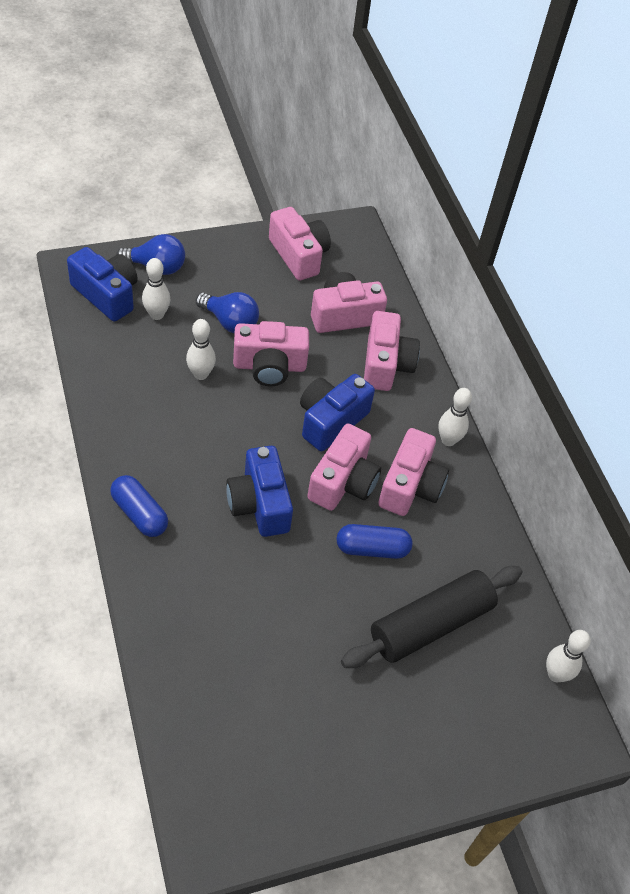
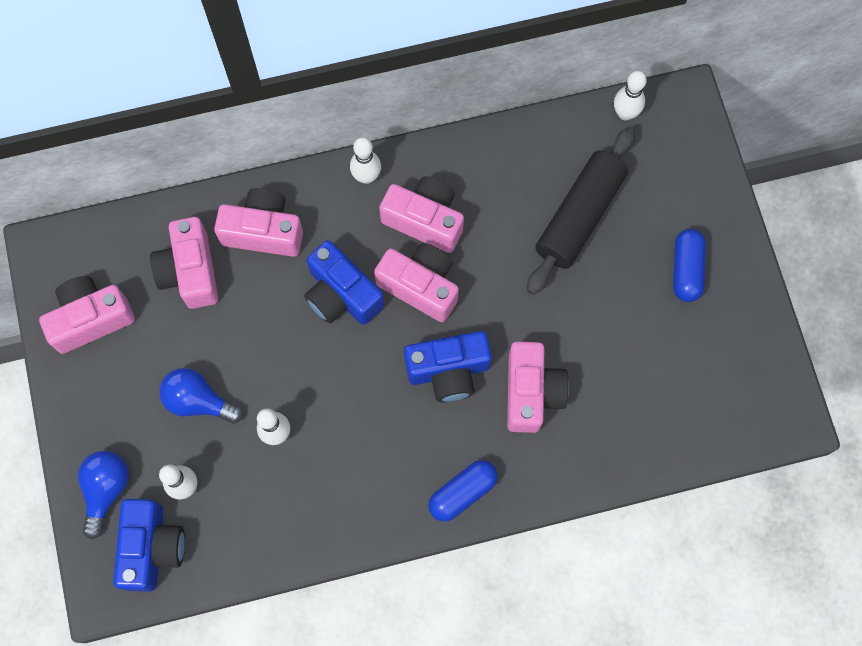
camera: 80 degrees left, 20 degrees up
blue camera [67,247,138,322] -> blue camera turned 135 degrees clockwise [113,499,185,592]
blue light bulb [196,292,259,333] -> blue light bulb turned 105 degrees counterclockwise [159,368,243,424]
pink camera [233,321,309,386] -> pink camera moved to [507,341,569,433]
blue capsule [337,524,412,559] -> blue capsule moved to [673,229,706,302]
black rolling pin [341,566,523,668] -> black rolling pin turned 60 degrees clockwise [527,127,635,295]

